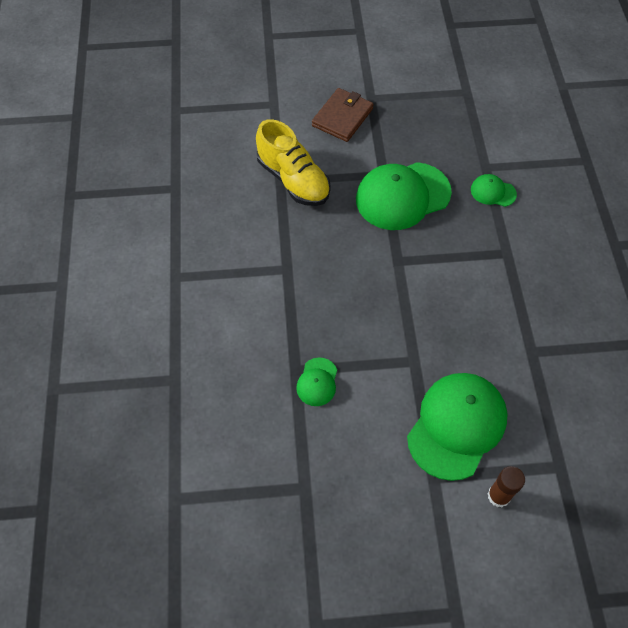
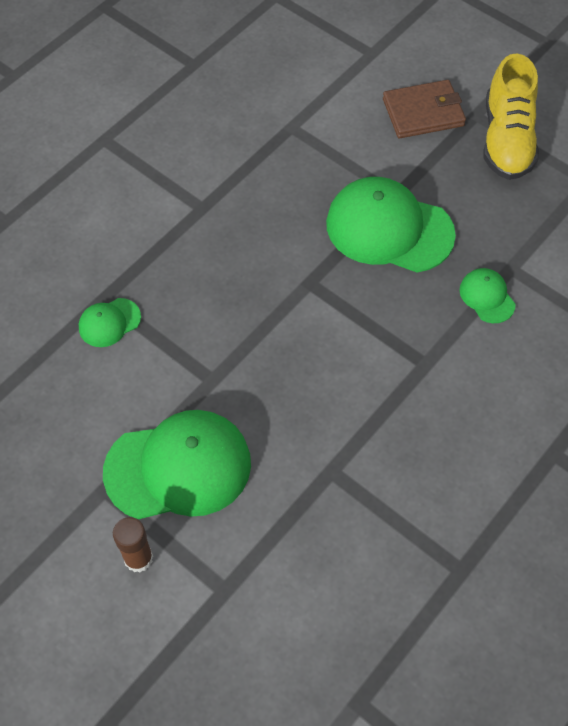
camera: 45 degrees right, 0 degrees up
yellow shoe [256,119,331,206] -> yellow shoe moved to [484,53,539,180]

